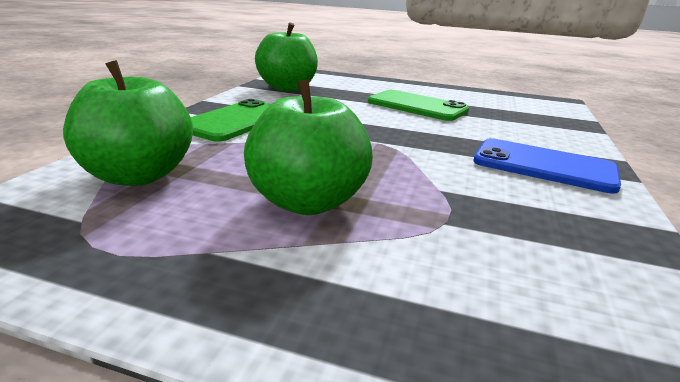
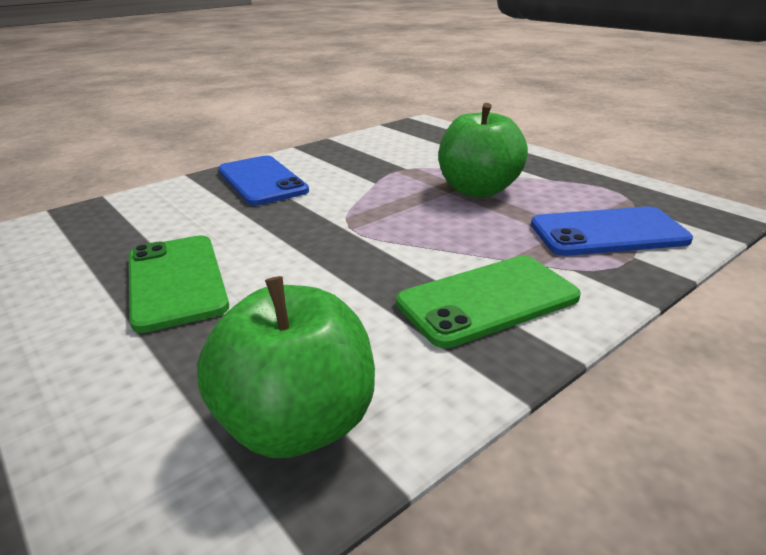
camera: 145 degrees left, 5 degrees up
green apple [63,60,193,186] -> blue phone [531,206,693,256]

